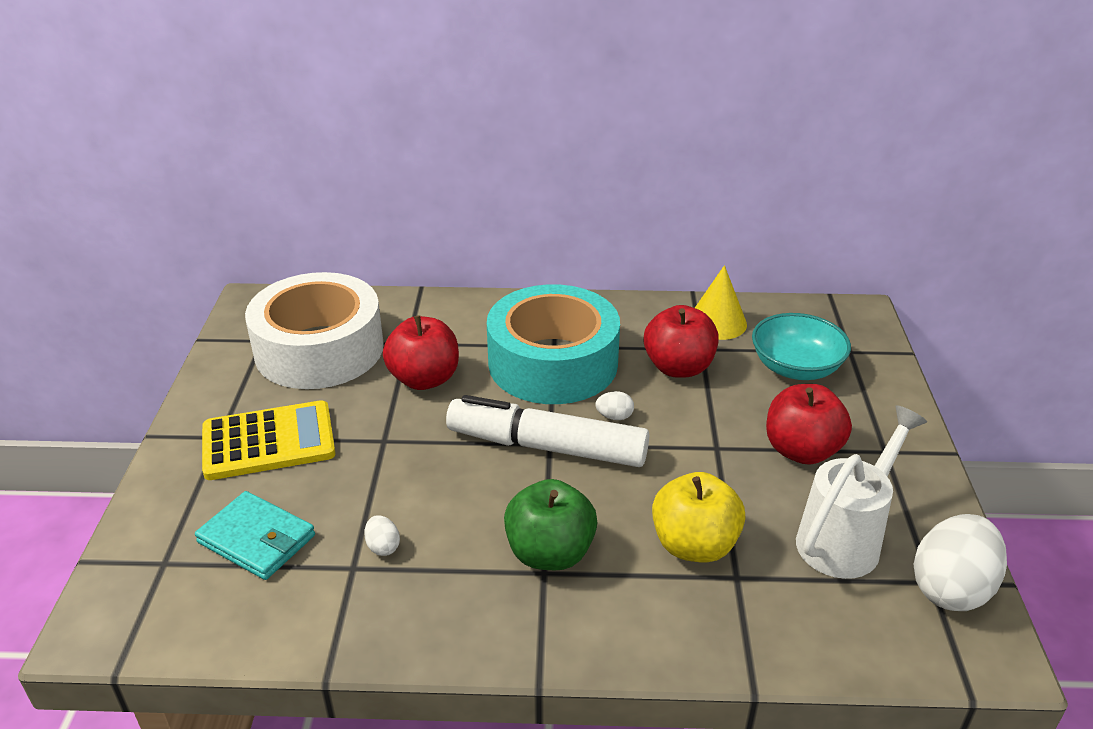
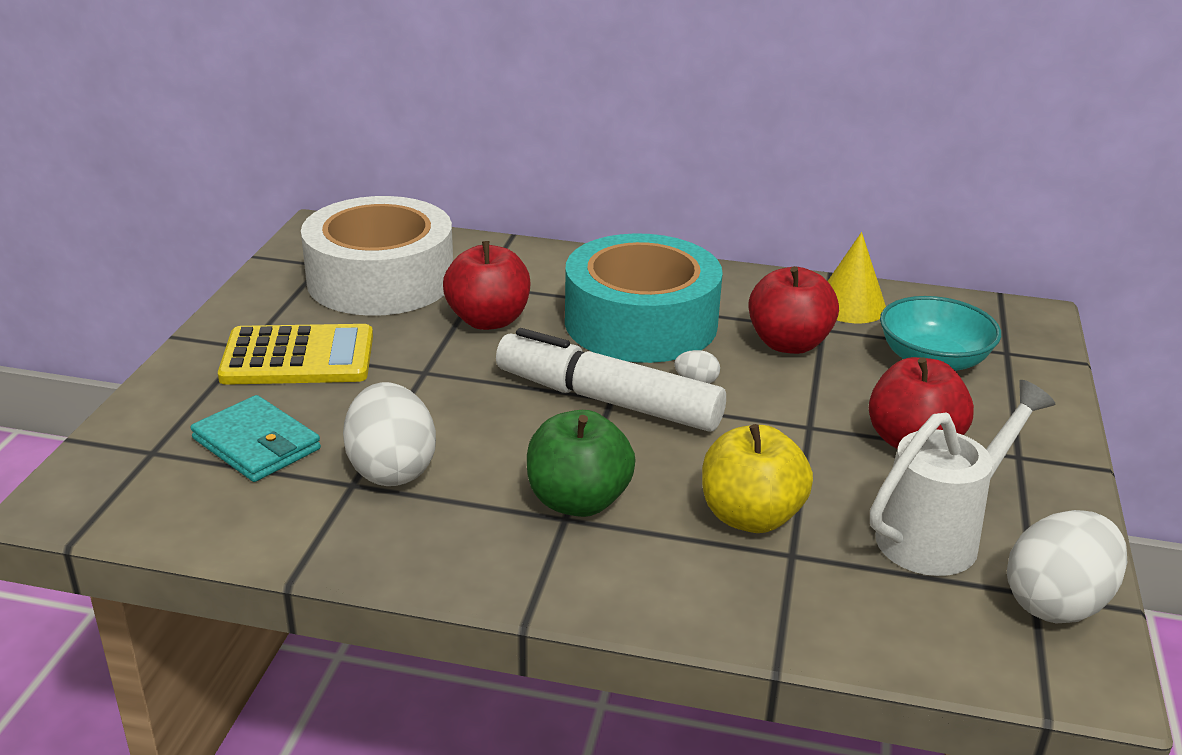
camera: 10 degrees right, 5 degrees down
white egg [364,515,400,556] -> white egg [343,382,436,486], size x2.32

